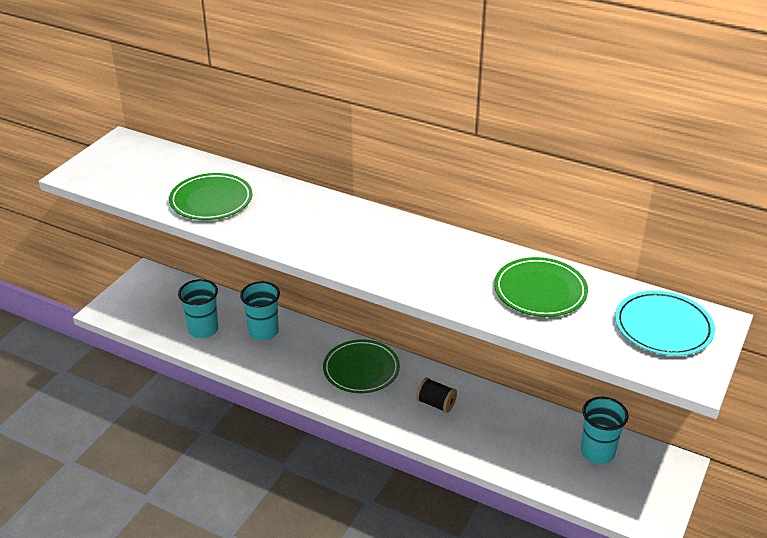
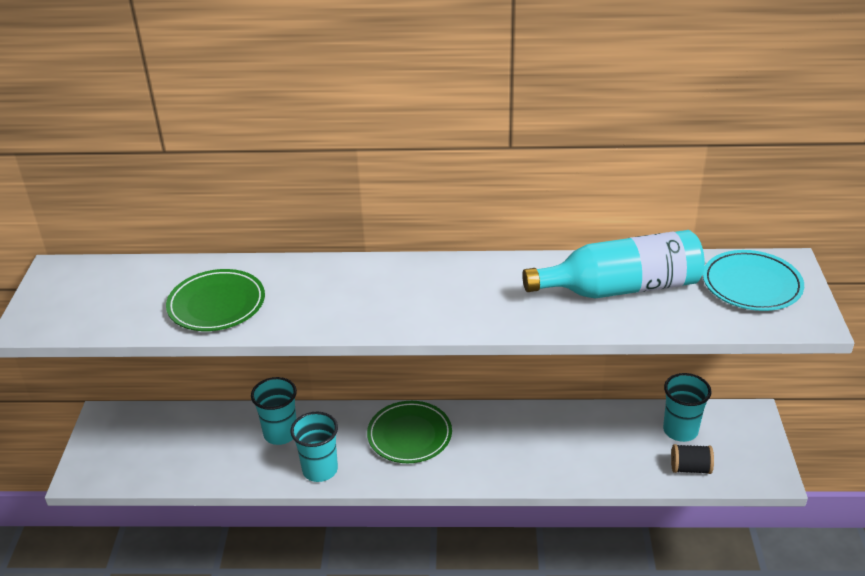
camera: 25 degrees left, 0 degrees up
turquoise cup [178,279,218,338] -> turquoise cup moved to [290,412,338,482]
black spool [416,378,457,413] -> black spool moved to [671,444,714,474]
green plate [494,257,588,317] -> turquoise bottle [522,230,705,298]

